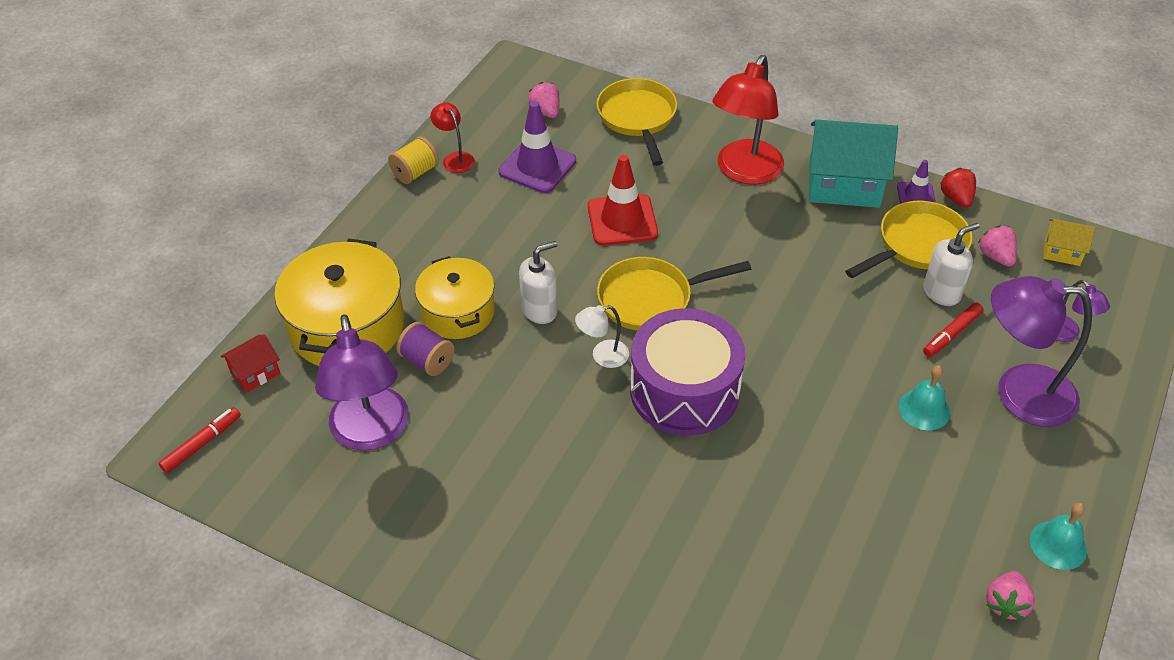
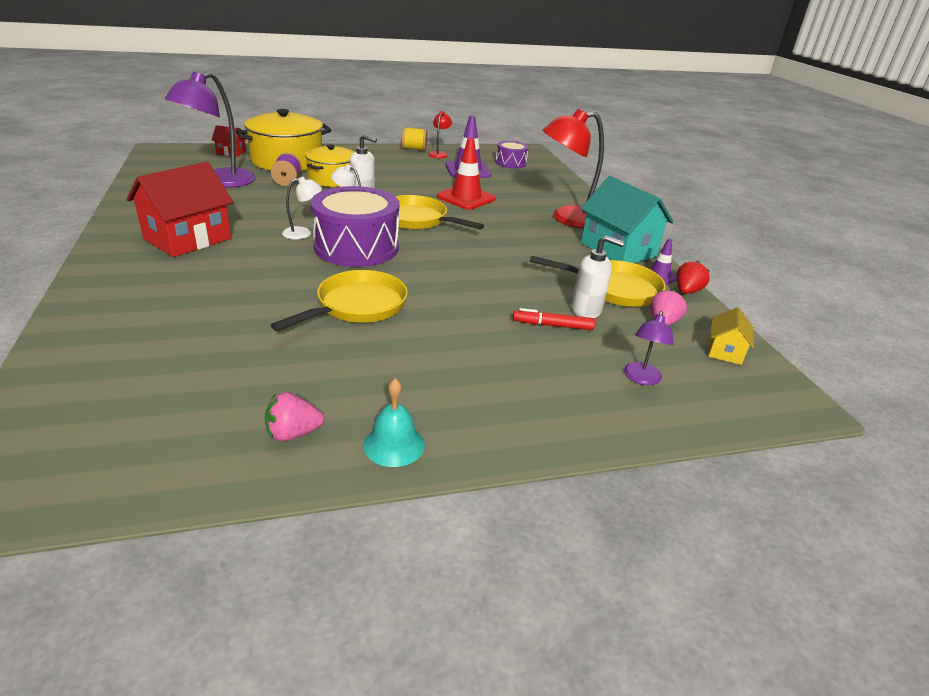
camera: 45 degrees right, 15 degrees down
red marker [158,407,241,473] -> none
pink strawberry [528,82,560,118] -> purple drum [496,141,529,168]
yellow pan [596,78,677,166] -> yellow pan moved to [271,270,408,331]
turquoise bell [899,365,950,430] -> none
purple lamp [991,276,1092,427] -> none
yellow house [1043,219,1095,266] -> yellow house turned 45 degrees clockwise [708,307,754,365]
none -> red house [127,162,233,257]
none -> white lamp [282,177,322,239]

